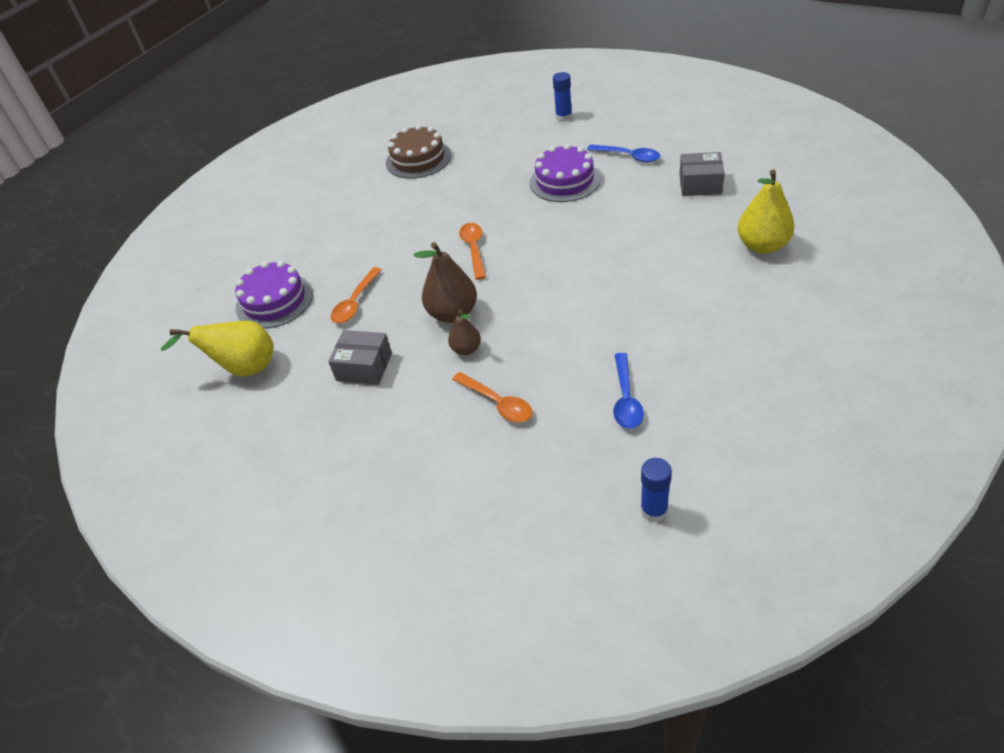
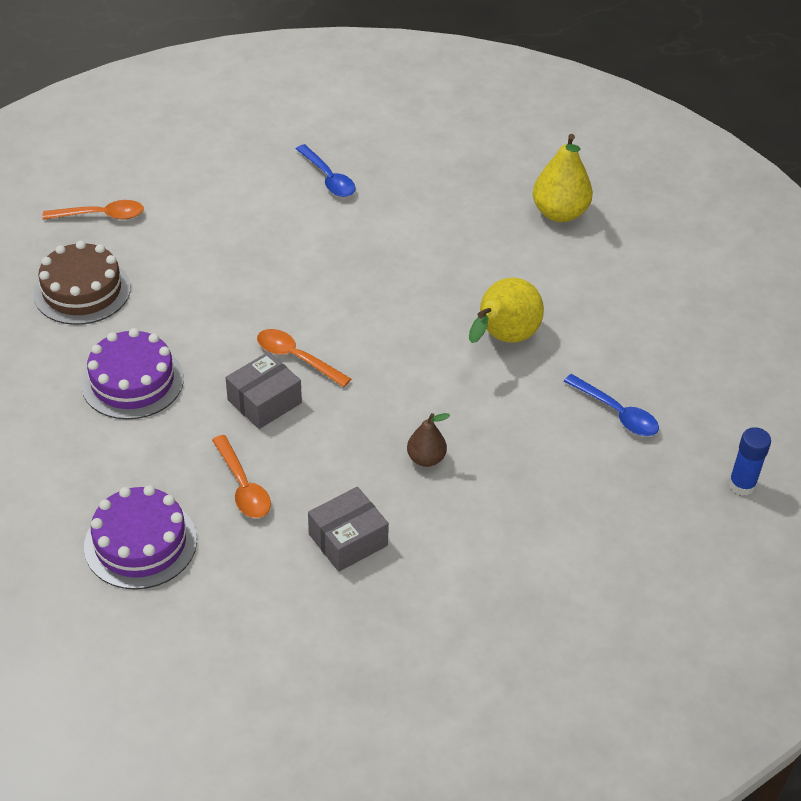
camera: 55 degrees left, 0 degrees up
yellow pear [161,321,273,377] -> yellow pear moved to [469,278,544,343]
brown pear [414,242,477,323] -> none
orange spoon [452,372,532,422] -> orange spoon moved to [42,200,144,220]
purple cake [530,143,600,202] -> purple cake moved to [81,328,184,420]
blue glue stick [553,72,572,122] -> none
blue spoon [587,144,660,162] -> blue spoon turned 75 degrees clockwise [296,144,356,197]
grey box [679,152,725,196] -> grey box moved to [226,352,302,429]

